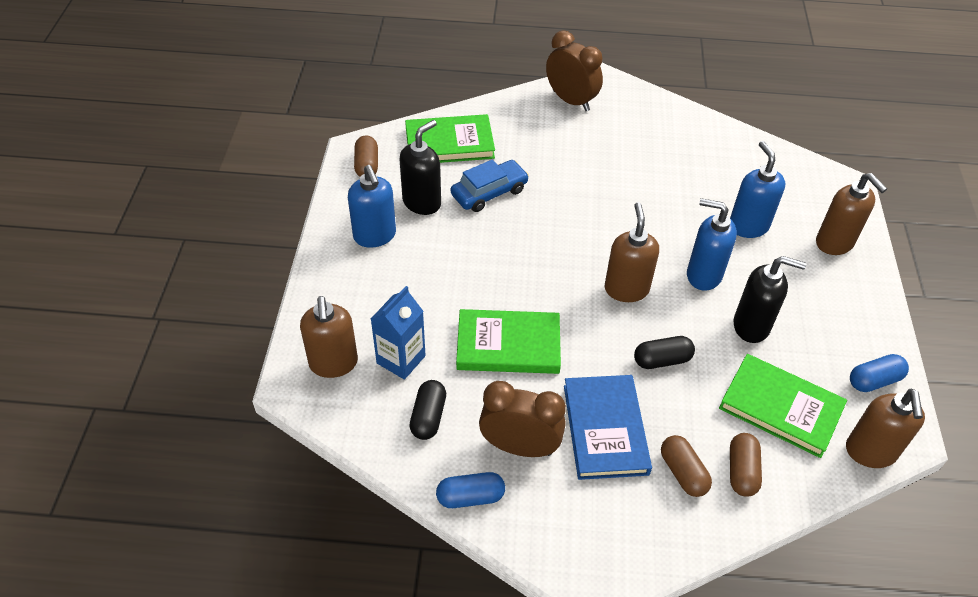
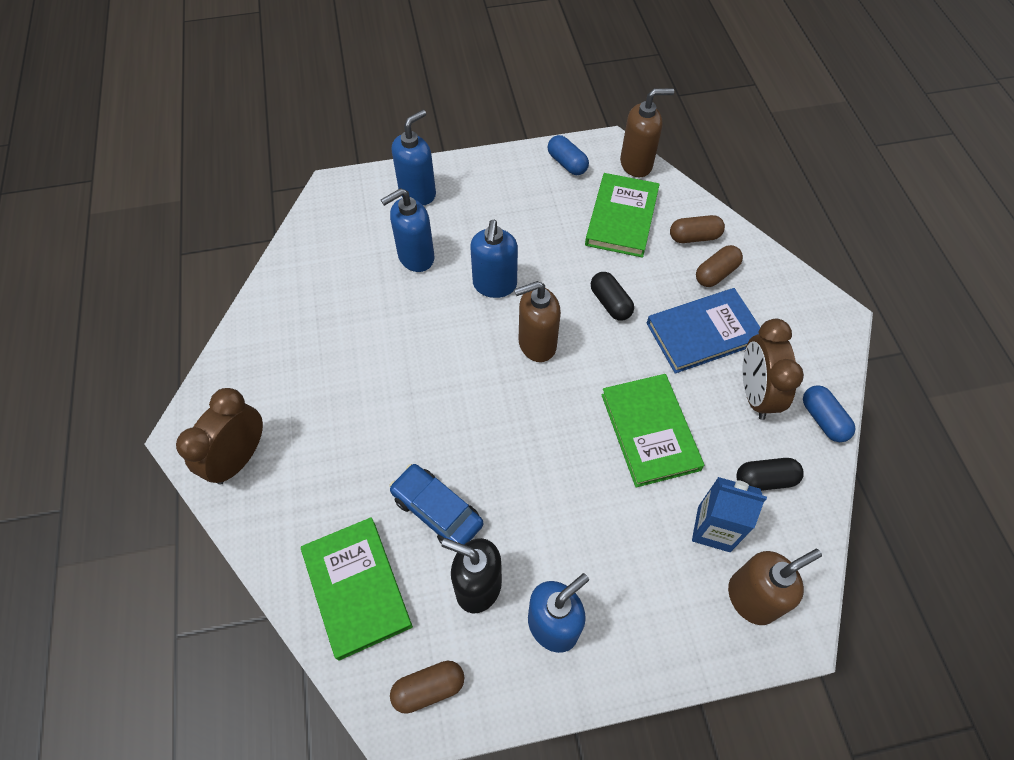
camera: 105 degrees left, 10 degrees up
black soap dispenser [734,256,806,343] -> none
brown soap dispenser [816,173,887,255] -> blue soap dispenser [392,110,436,205]

